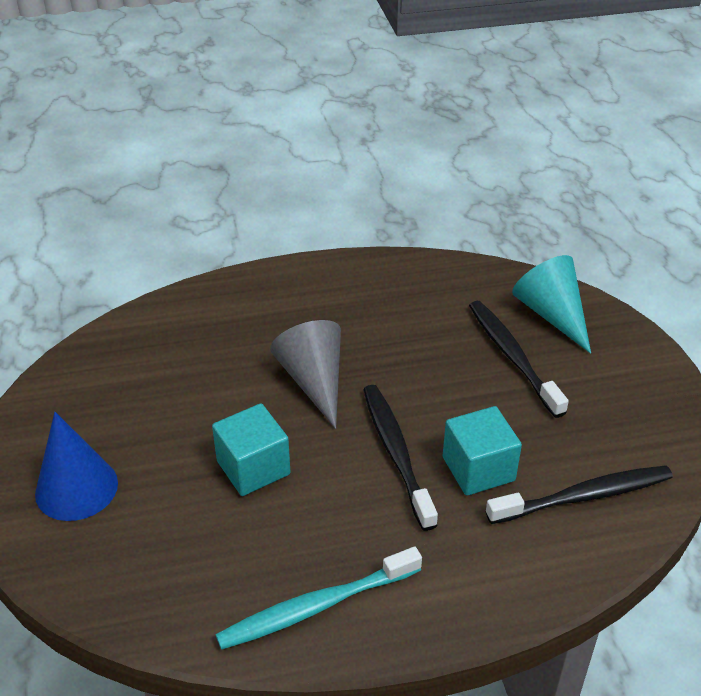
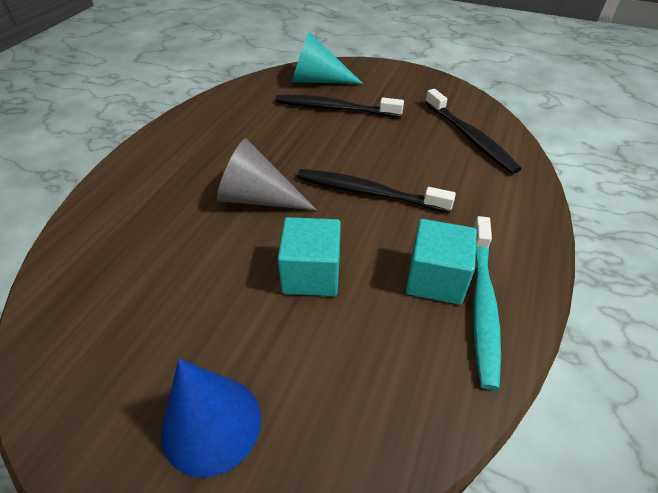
camera: 55 degrees left, 5 degrees up
turquoise cube [443,406,522,496] -> turquoise cube moved to [406,219,477,305]
black toothbrush [486,465,673,524] -> black toothbrush turned 135 degrees clockwise [425,89,521,174]

